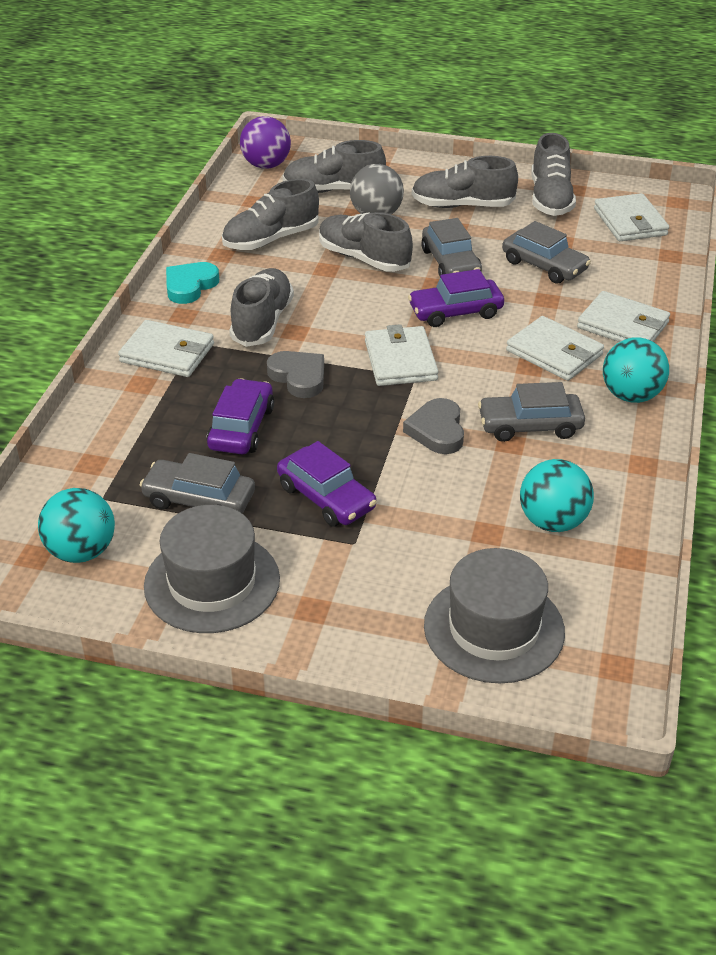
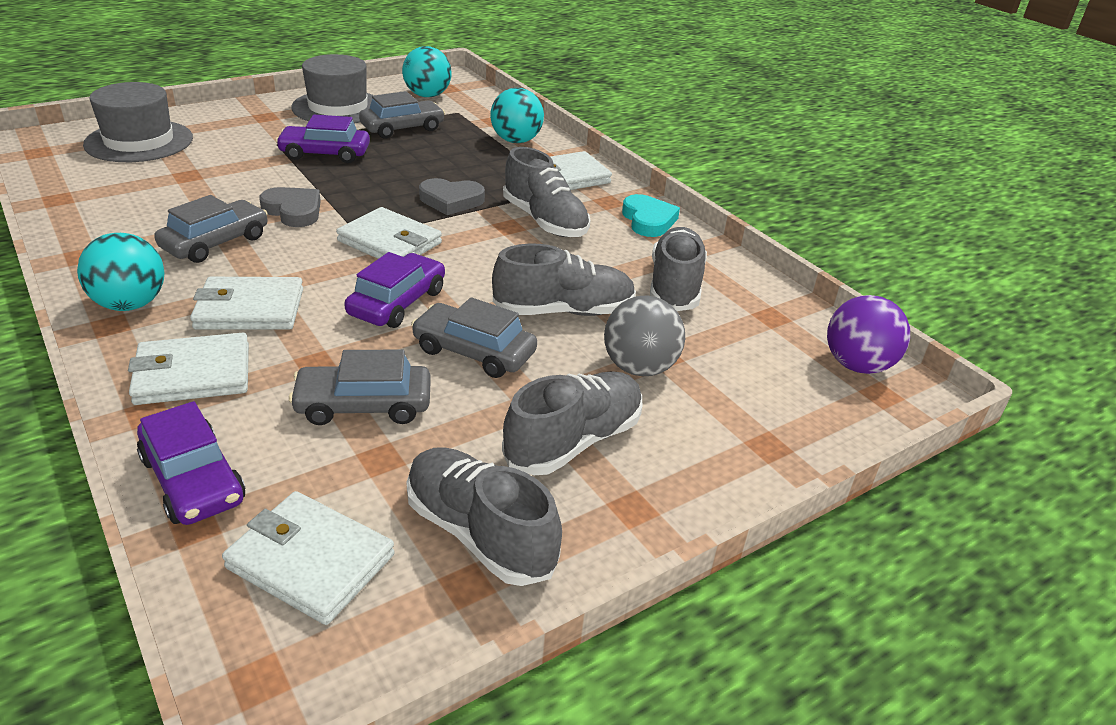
camera: 130 degrees right, 5 degrees down
purple car [207,378,274,454] -> purple car moved to [137,401,245,525]
grey shoe [283,140,386,193] -> none
turquoise ball [520,459,594,532] -> turquoise ball moved to [490,88,544,143]

